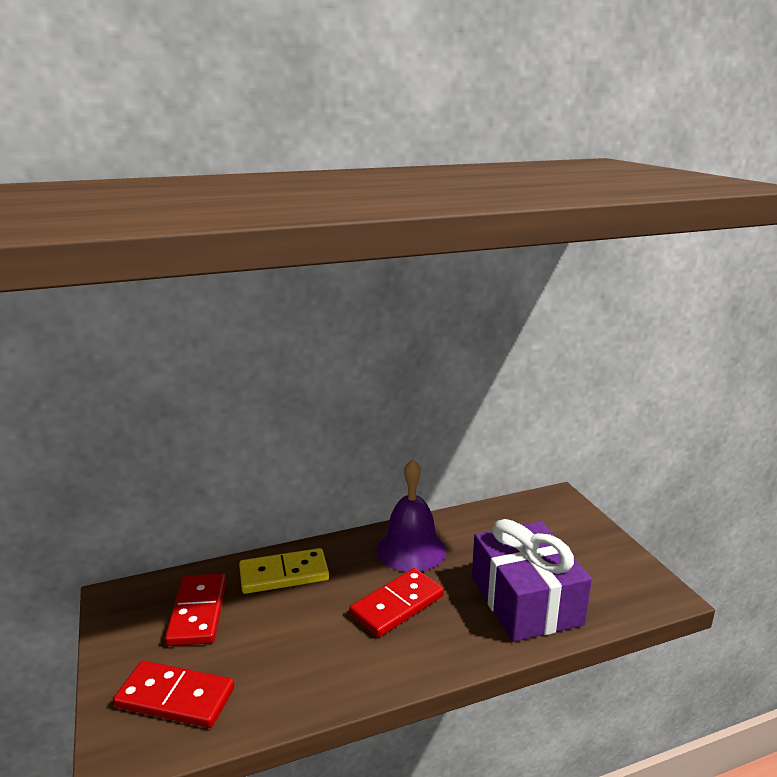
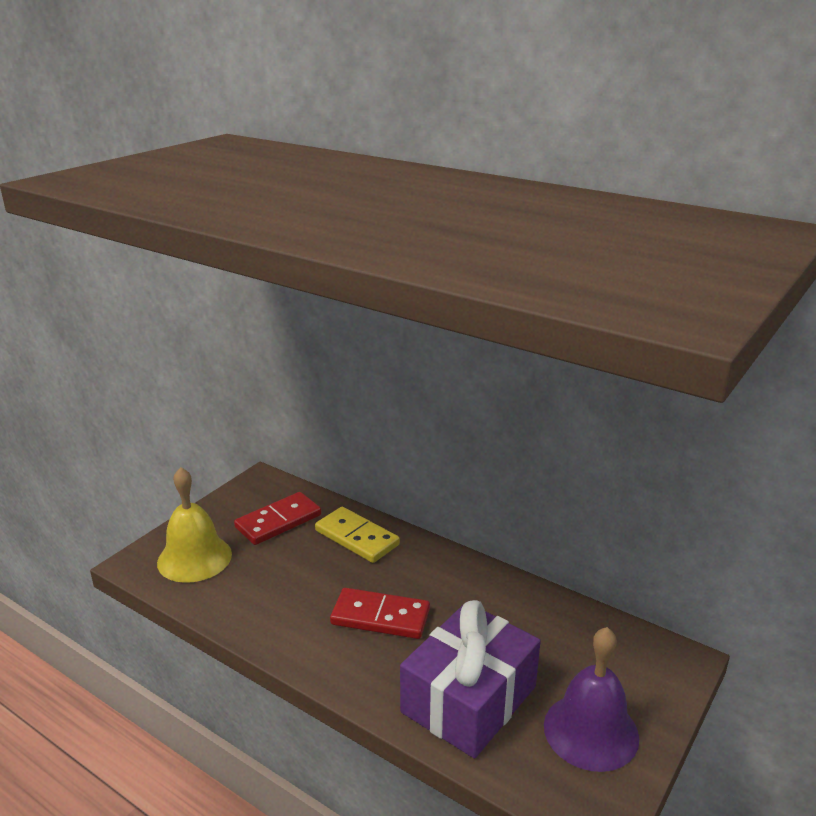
camera: 55 degrees right, 5 degrees up
red domino [113,661,235,728] -> yellow bell [157,467,232,583]
purple bell [376,459,446,572] -> purple bell moved to [544,627,639,772]

